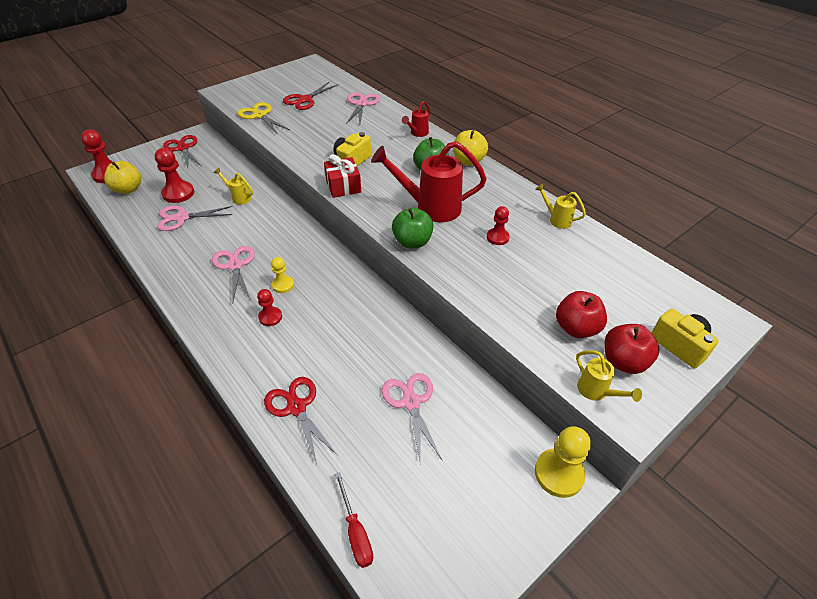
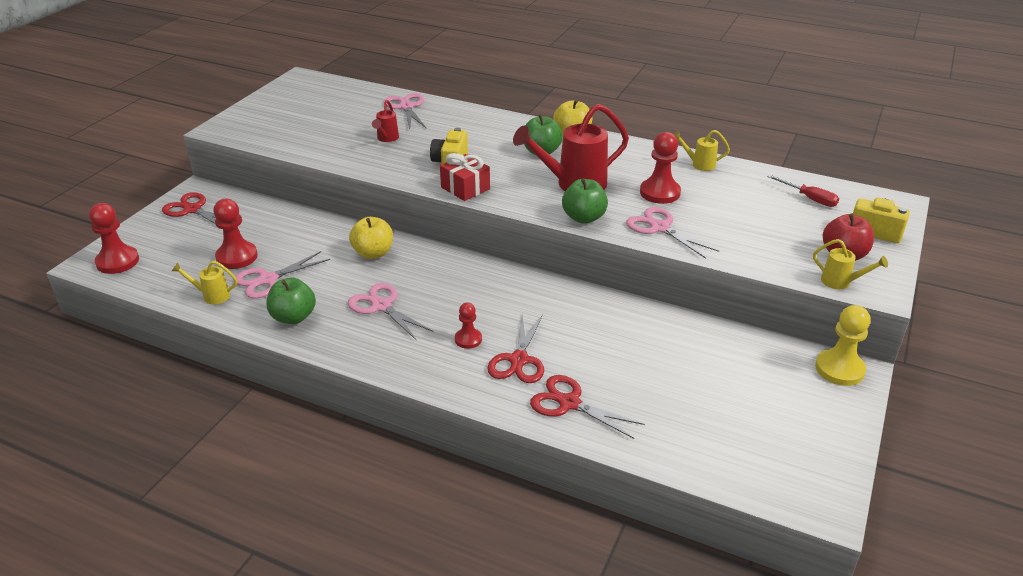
camera: 25 degrees left, 10 degrees down
yellow apple [104,161,141,194] -> yellow apple moved to [349,217,393,259]
yellow watering can [213,168,253,205] -> yellow watering can moved to [172,261,238,304]
yellow scissors [238,102,290,133] -> none
yellow pawn [271,257,294,293] -> none
red scissors [283,82,339,110] -> red scissors moved to [487,315,544,383]
red screwdriver [335,472,373,568] -> red screwdriver moved to [767,175,839,207]
pink scissors [382,373,442,465] -> pink scissors moved to [626,207,719,259]
red watering can [402,101,431,137] -> red watering can moved to [372,100,399,142]
red pawn [487,206,510,245] -> red pawn [640,132,681,204], size x1.67
red apple [556,291,607,338] -> none
none -> green apple [266,278,316,324]

